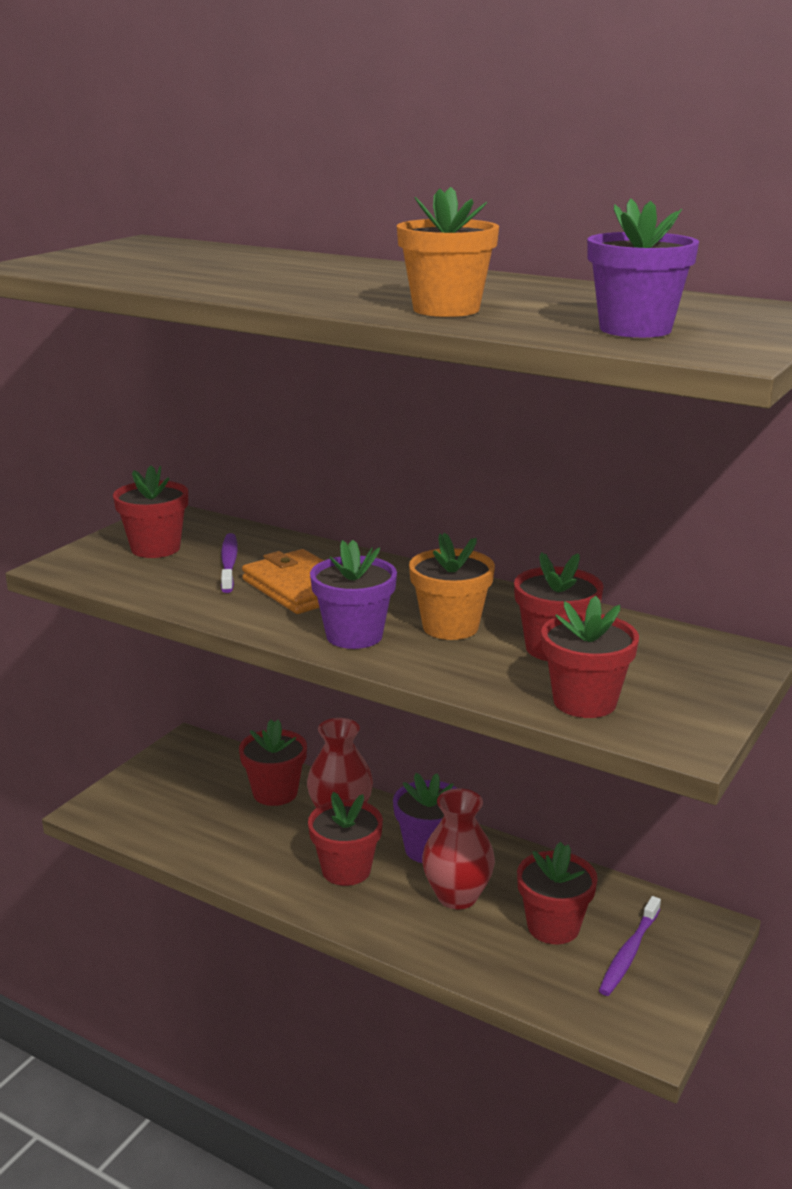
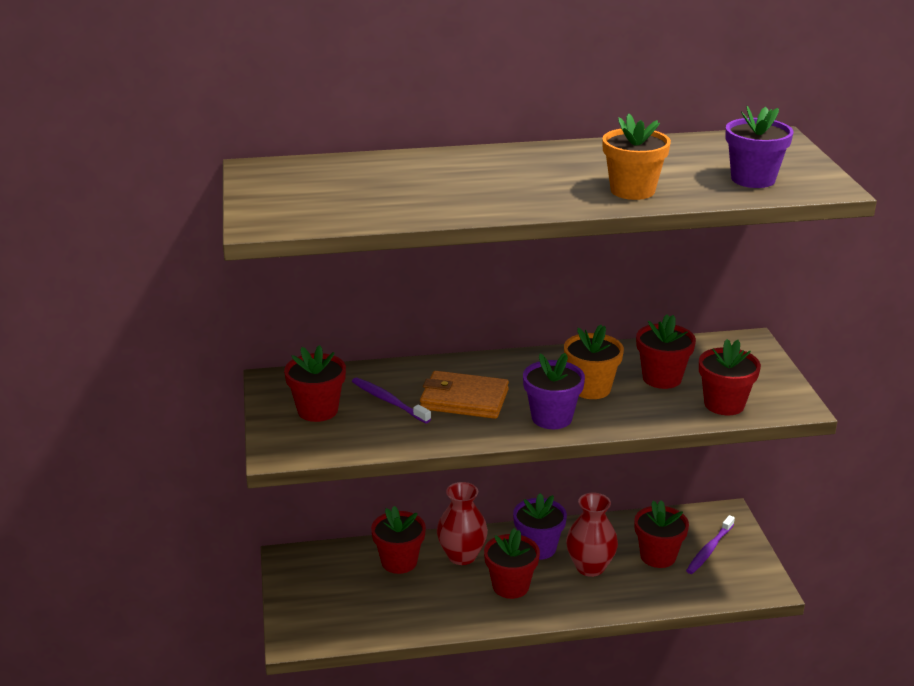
camera: 40 degrees left, 5 degrees up
purple toothbrush [599,896,661,996] -> purple toothbrush turned 45 degrees clockwise [686,515,735,574]

